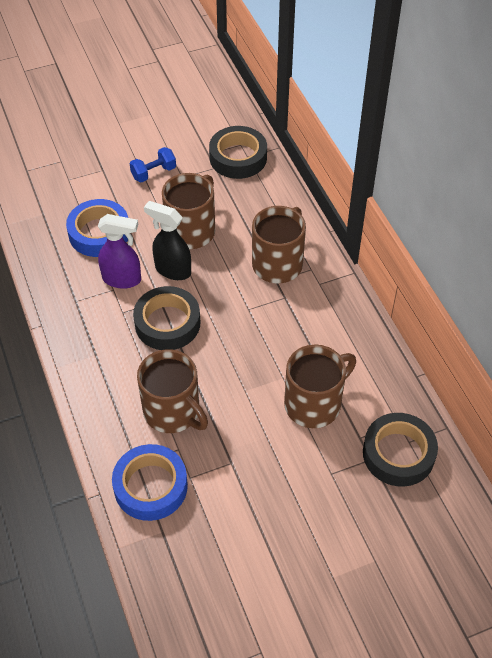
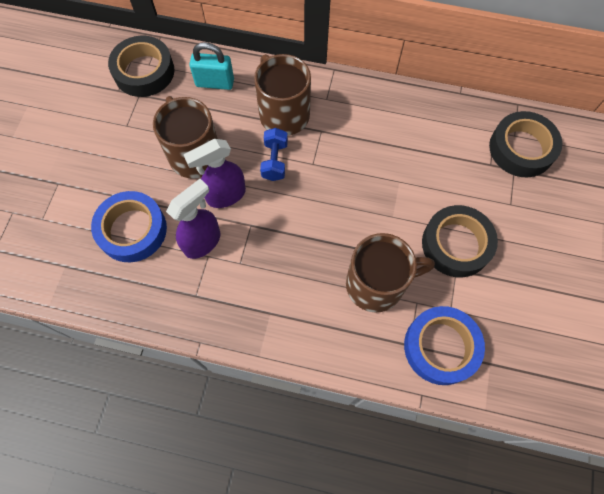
camera: 55 degrees left, 15 degrees up
blue dumbbell [130,147,176,183] -> blue dumbbell moved to [260,128,288,181]
black tape [133,286,200,350] -> black tape moved to [422,205,498,277]
black spray bottle [144,201,191,280] -> purple spray bottle [184,139,246,208]
brown mug [284,345,356,428] -> none
none -> turquoise padlock [189,42,234,90]

